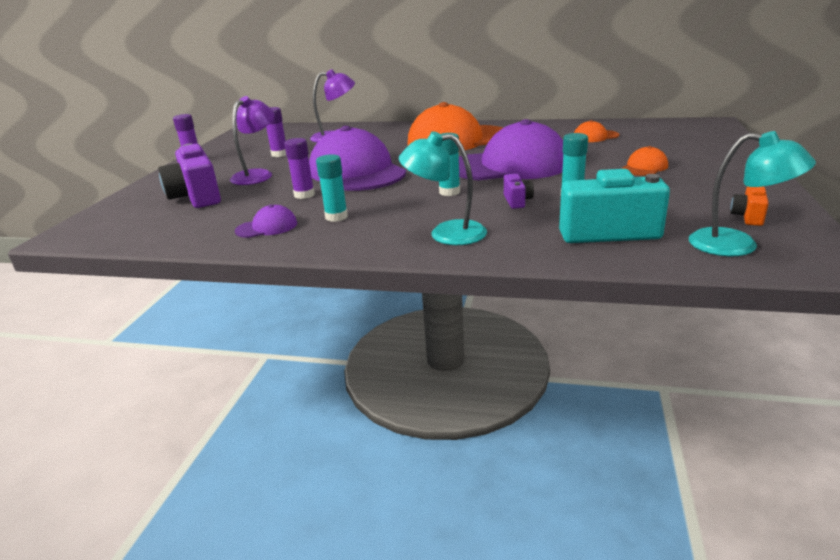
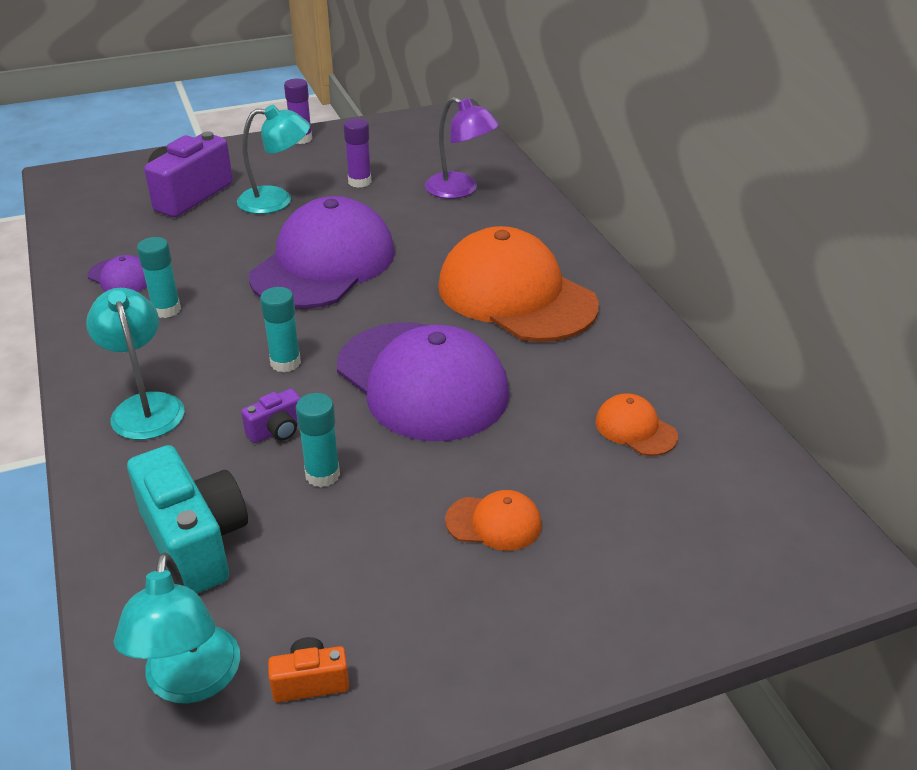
camera: 55 degrees right, 10 degrees up
purple lamp [230,96,274,185] -> turquoise lamp [237,105,310,214]
purple glue stick [284,138,315,199] -> none

